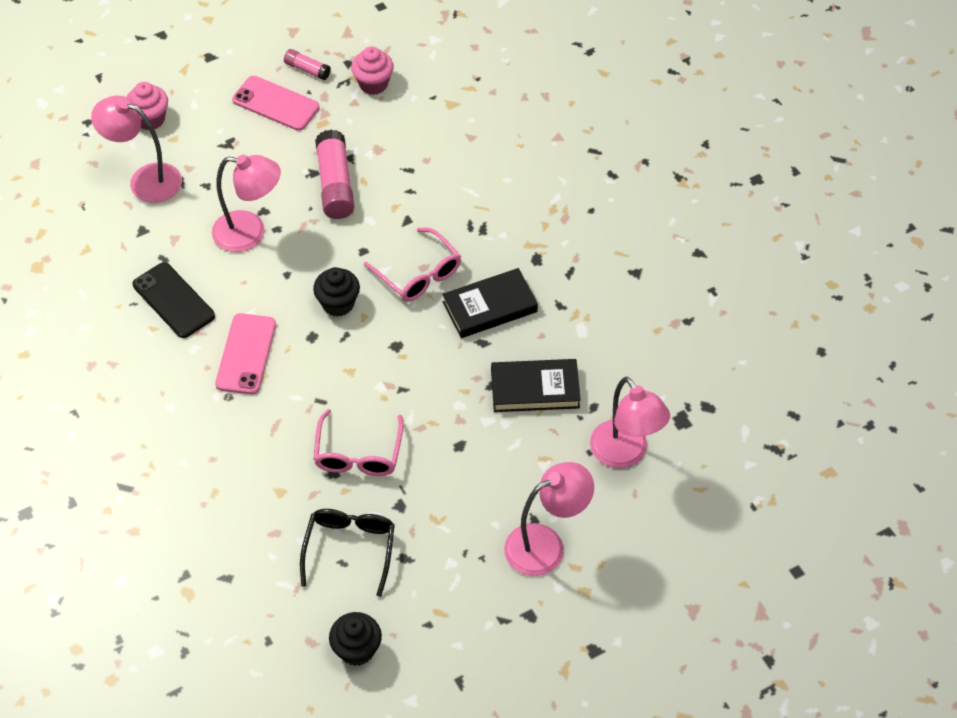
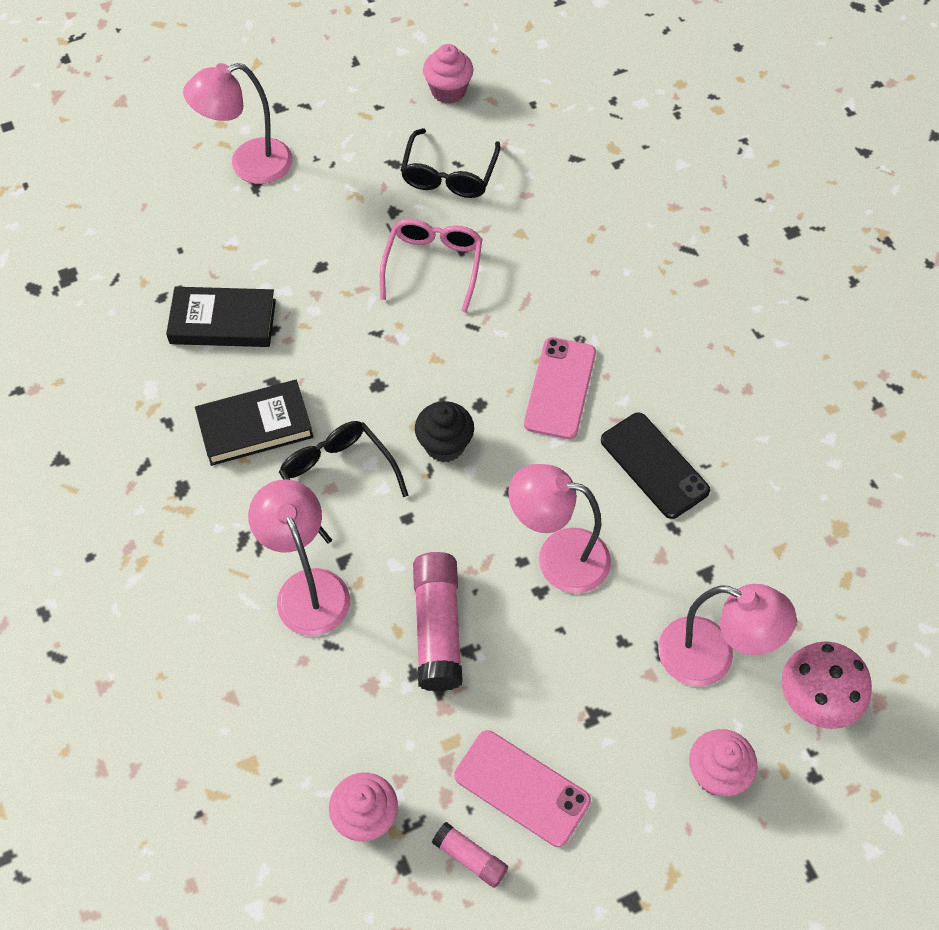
camera: 175 degrees left, 5 degrees up
black cupcake [329,612,382,666] -> pink cupcake [423,44,473,104]
pink glasses [364,228,461,302] -> black glasses [279,421,408,544]
pink lamp [590,377,670,468] -> pink lamp moved to [248,479,350,636]
none -> pink mushroom [782,641,872,729]

